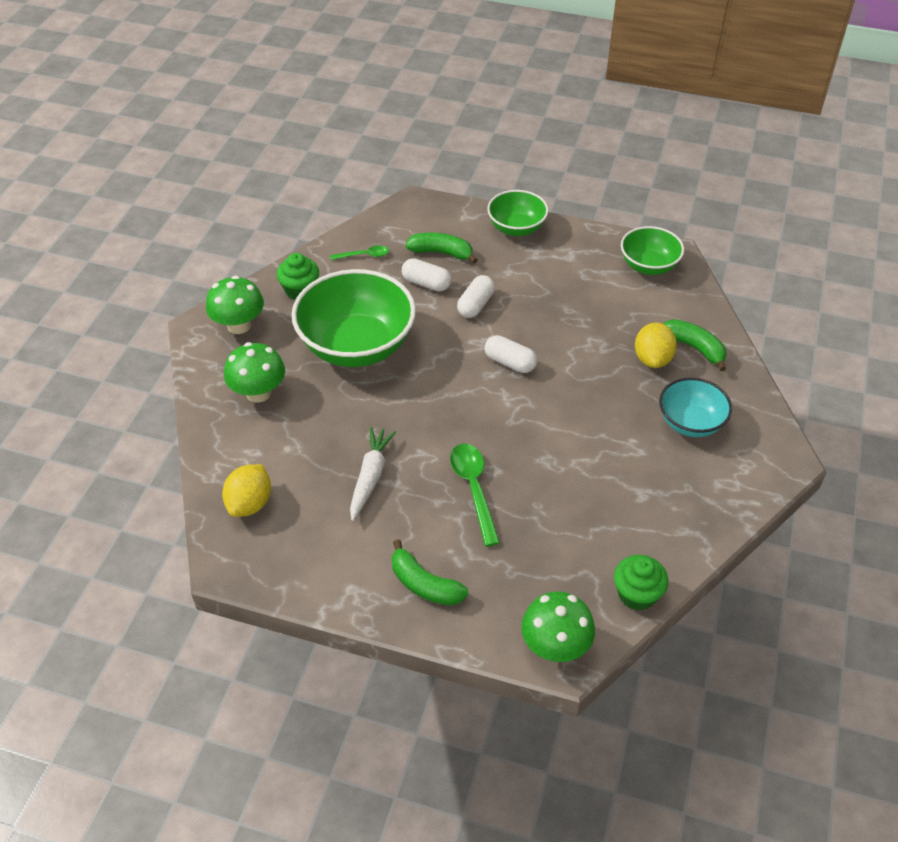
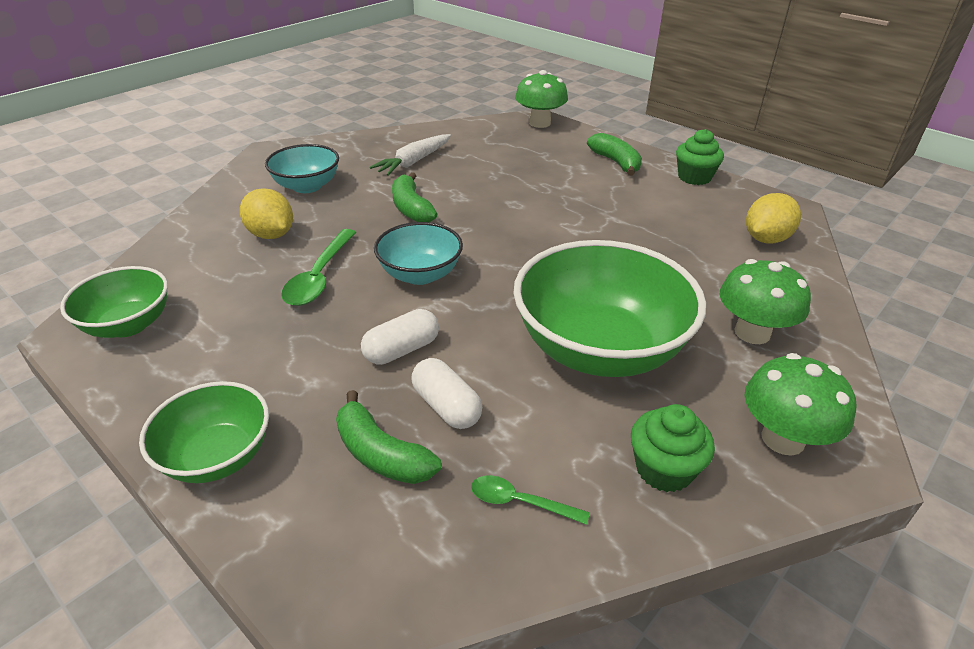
camera: 155 degrees left, 10 degrees down
white carrot [350,427,396,521] -> white carrot moved to [370,134,451,176]
green spoon [450,444,500,547] -> green spoon moved to [281,229,356,306]
white capsule [484,335,537,373] -> turquoise bowl [374,222,463,285]
green cupcake [614,555,668,611] -> green cupcake moved to [676,129,724,185]
yellow lemon [635,322,677,368] -> yellow lemon turned 75 degrees counterclockwise [240,188,293,239]
green banana [663,319,727,371] -> green banana moved to [392,172,437,222]

